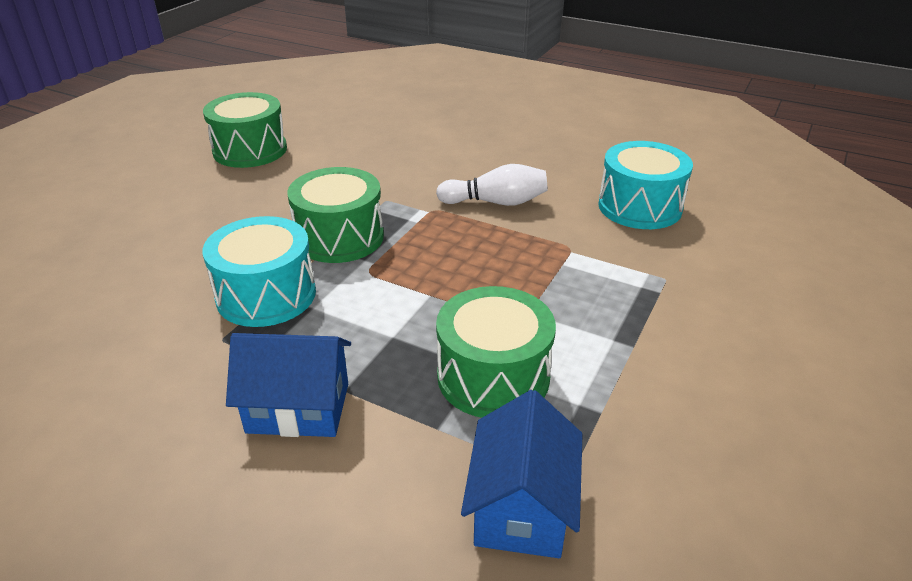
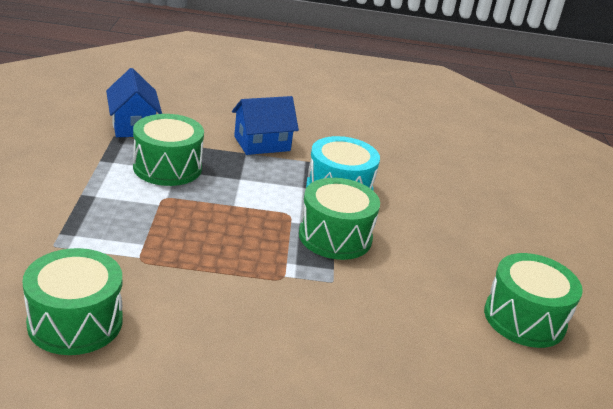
camera: 150 degrees right, 5 degrees down
white bowling pin [436,164,548,206] -> none
turquoise drum [598,141,693,229] -> green drum [22,248,123,355]

